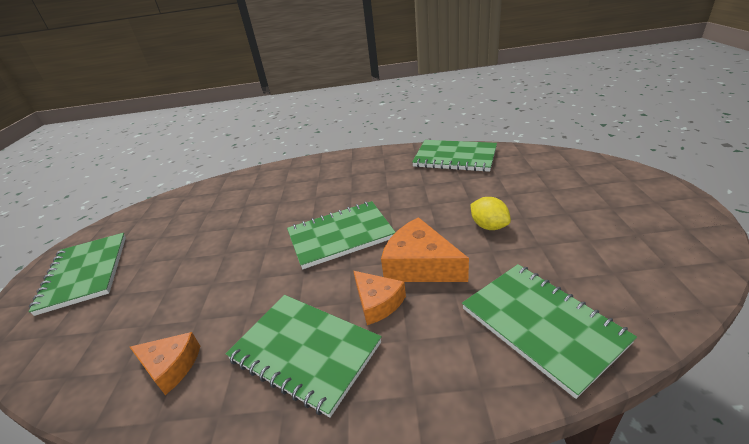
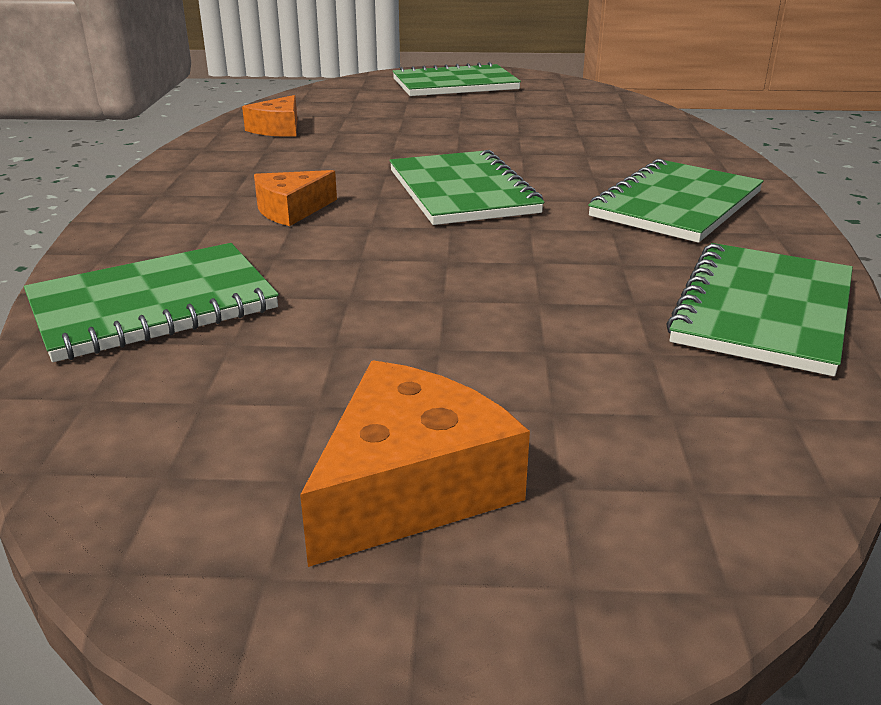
camera: 90 degrees right, 5 degrees down
green notebook [226,295,382,418] -> green notebook moved to [588,159,764,243]
orange cheese [381,217,469,282] -> orange cheese moved to [300,360,530,567]
yellow lemon [471,197,511,230] -> none

